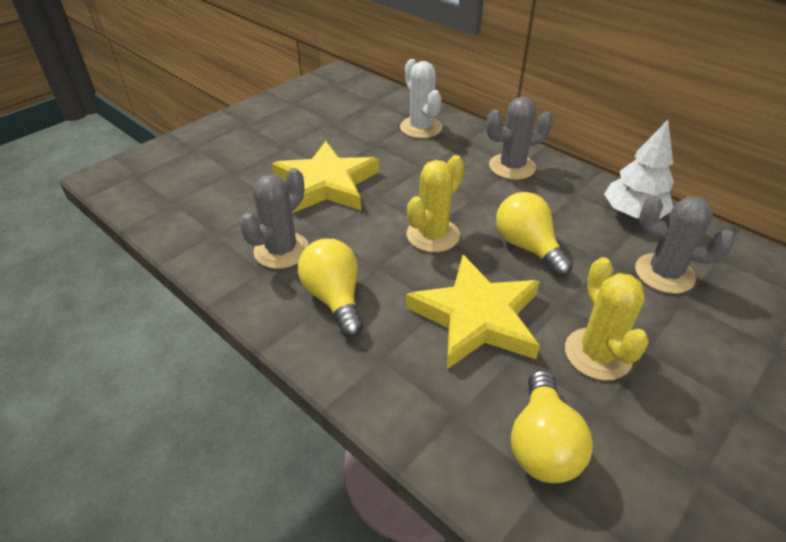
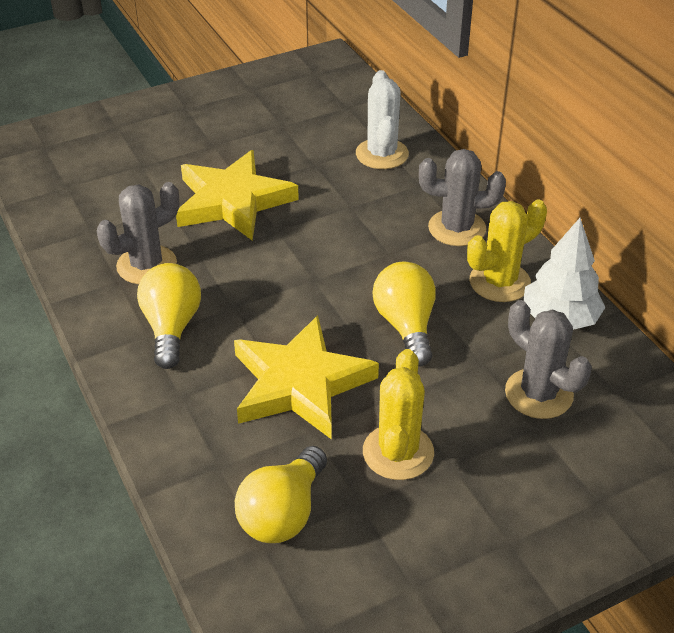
camera: 20 degrees right, 0 degrees up
yellow cactus [407,155,464,252] -> yellow cactus moved to [467,199,547,302]

